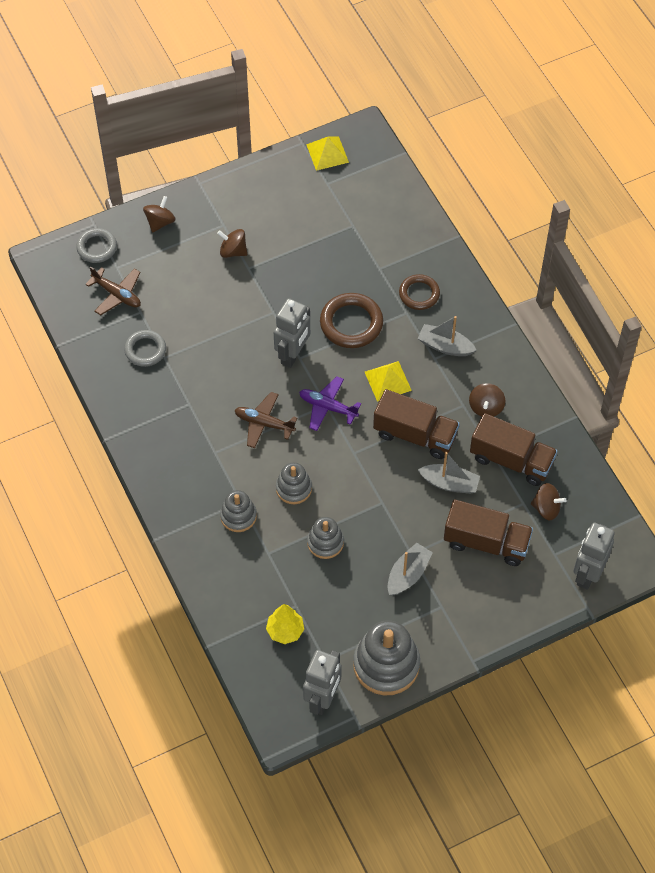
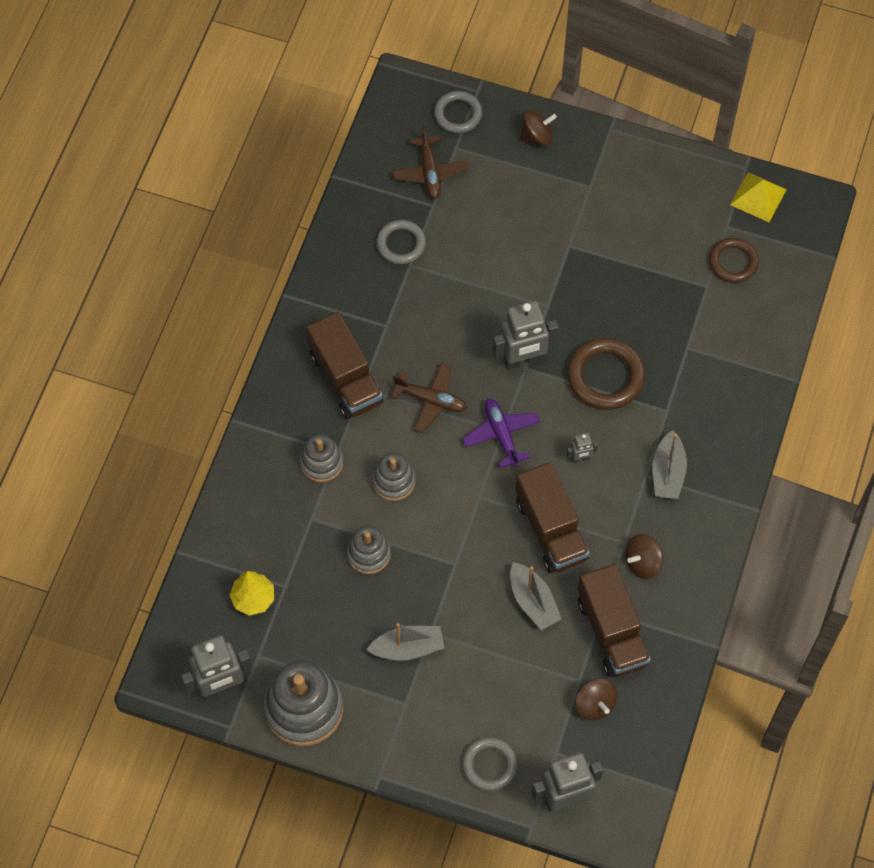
camera: 45 degrees right, 5 degrees up
brown spinning top [217,229,247,258] -> none
brown plane [235,392,297,448] -> brown plane turned 135 degrees clockwise [391,362,467,433]
yellow pyramid [365,361,412,402] -> grey robot [567,433,598,463]
brown ring [399,274,440,310] -> brown ring moved to [709,238,759,283]
grey boat [418,316,477,356] -> grey boat turned 150 degrees counterclockwise [652,430,687,499]
brown truck [444,499,533,566] -> brown truck moved to [306,312,383,419]
none -> grey ring [462,737,517,791]

